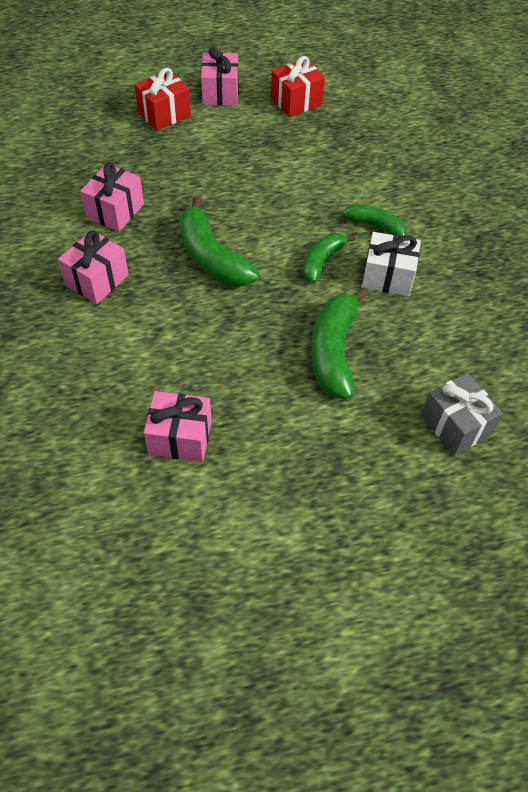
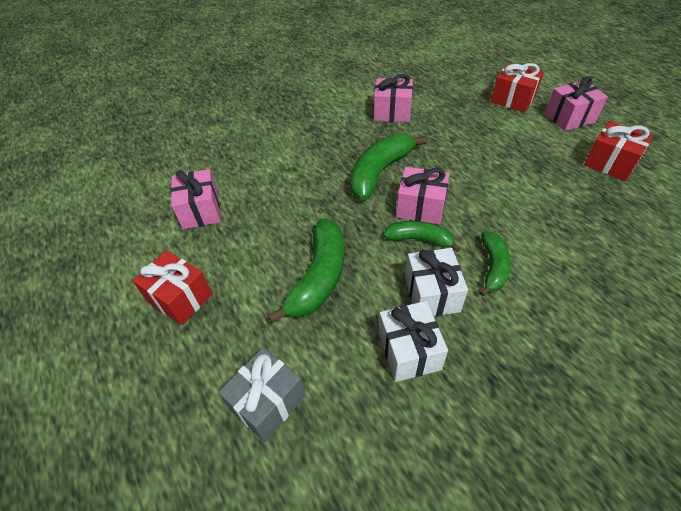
camera: 75 degrees right, 5 degrees down
pink gift [58,230,129,304] -> pink gift moved to [396,167,449,224]
green banana [311,287,369,400] -> green banana turned 120 degrees clockwise [268,219,344,323]
none -> red gift [133,250,213,325]
none -> white gift [379,301,448,382]

